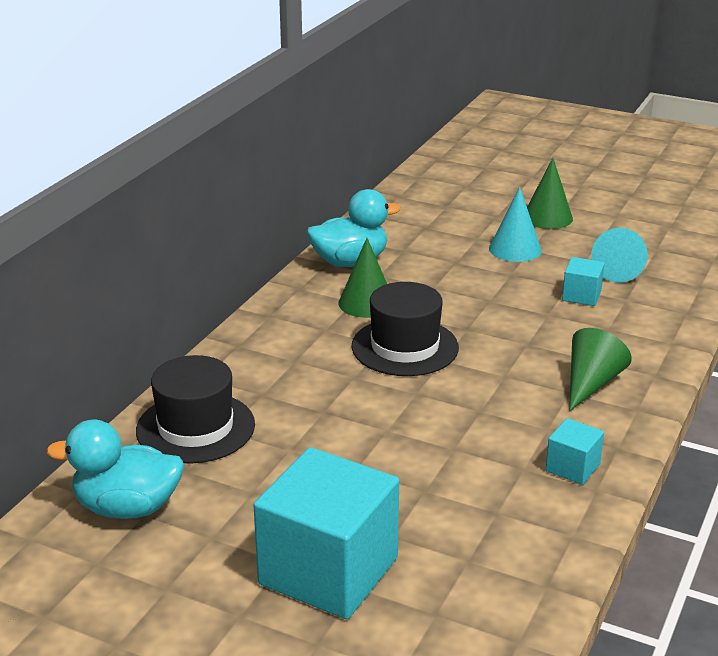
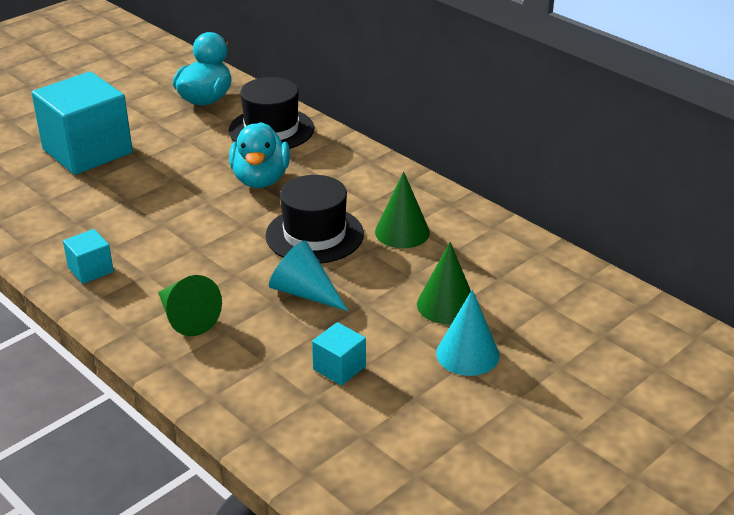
camera: 110 degrees right, 5 degrees up
turquoise duck [307,189,401,267] -> turquoise duck moved to [229,122,290,188]
green cone [527,158,573,229] -> green cone moved to [417,242,471,324]
turquoise cone [591,228,648,283] -> turquoise cone moved to [269,240,348,311]

